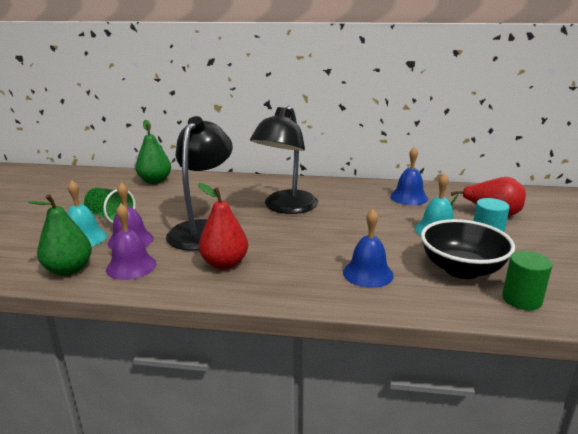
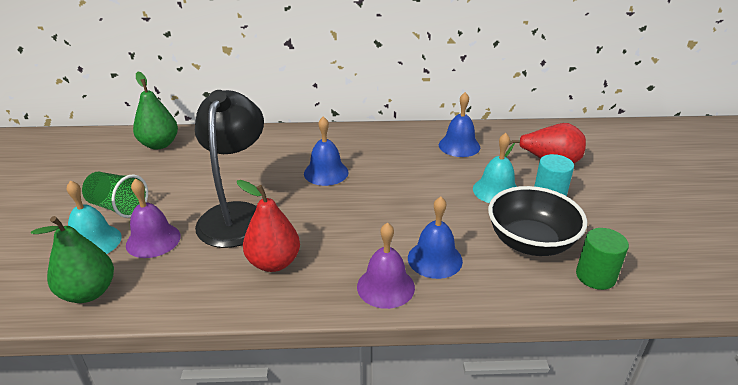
camera: 10 degrees left, 10 degrees up
purple bell [106,204,156,280] -> purple bell moved to [357,222,415,309]
black lamp [250,106,318,214] -> blue bell [304,116,348,186]

